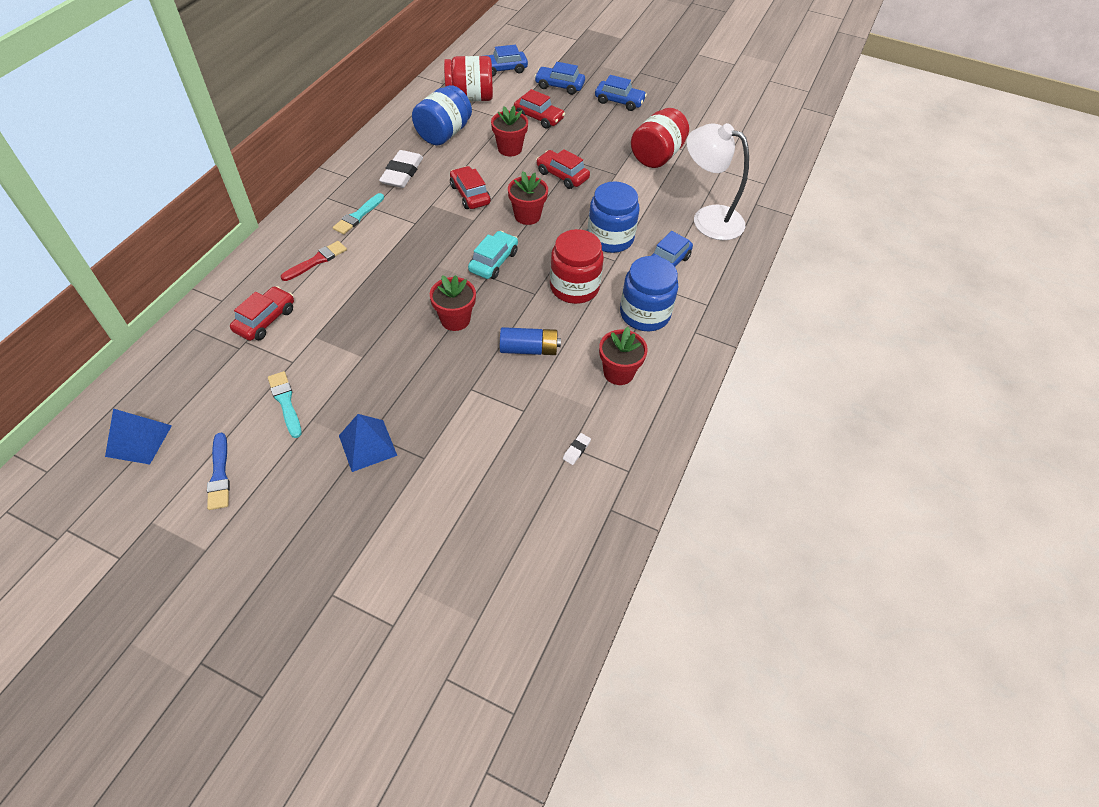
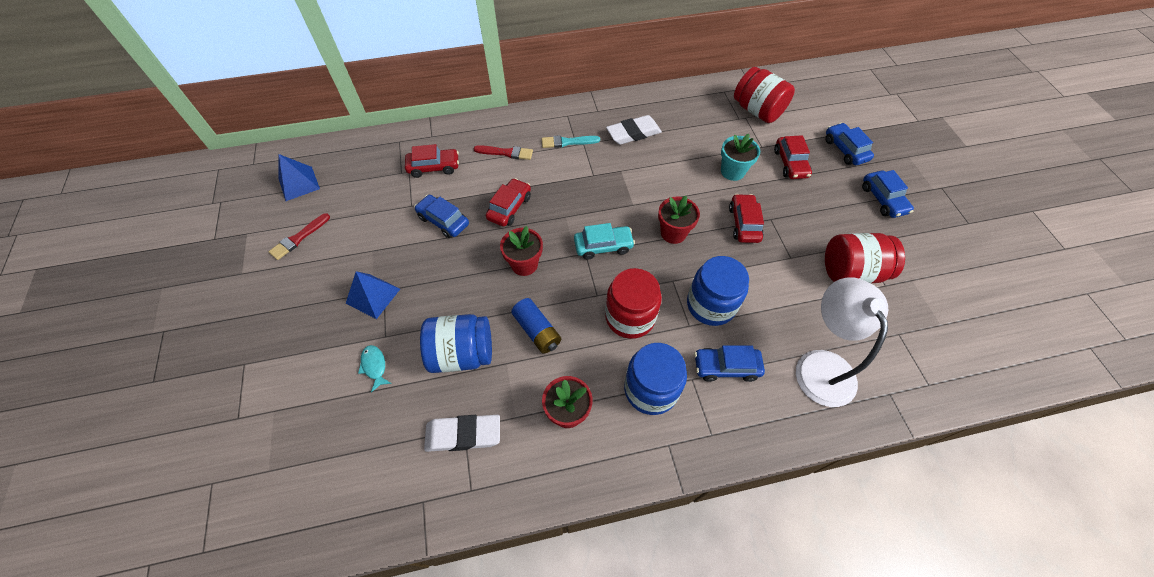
camera: 55 degrees right, 5 degrees up
blue brush [207,432,230,510] -> red brush [269,213,330,260]
turquoise brush [268,371,302,438] -> none
blue jar [412,85,472,146] -> blue jar moved to [420,314,492,373]
red car [450,166,491,209] -> red car moved to [486,178,531,227]
blue car [485,45,528,77] -> blue car moved to [414,195,469,238]
red flower pot [491,106,528,156] -> turquoise flower pot [721,134,760,181]
white eraser [563,433,591,465] -> white eraser [424,415,500,452], size x2.32
none -> turquoise fish [358,345,392,392]

